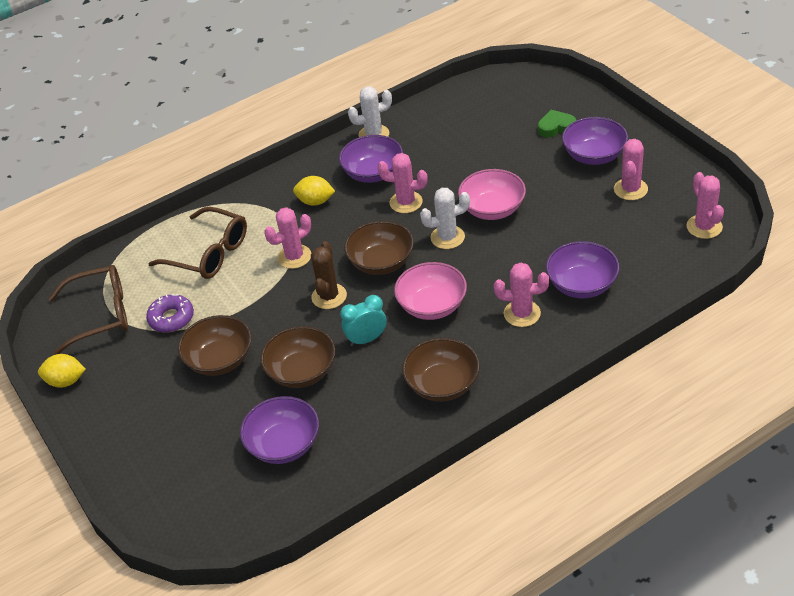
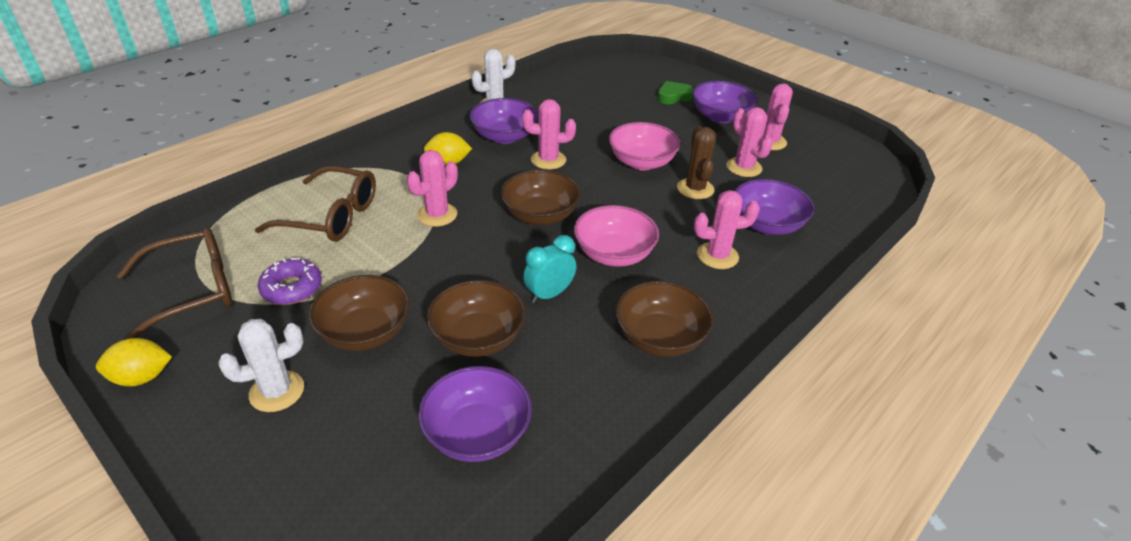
camera: 20 degrees left, 5 degrees down
brown cactus [311,241,347,309] -> brown cactus moved to [677,126,716,199]
white cactus [420,188,470,249] -> white cactus moved to [218,319,304,412]
pink cactus [686,172,724,239] -> pink cactus moved to [726,107,773,177]

